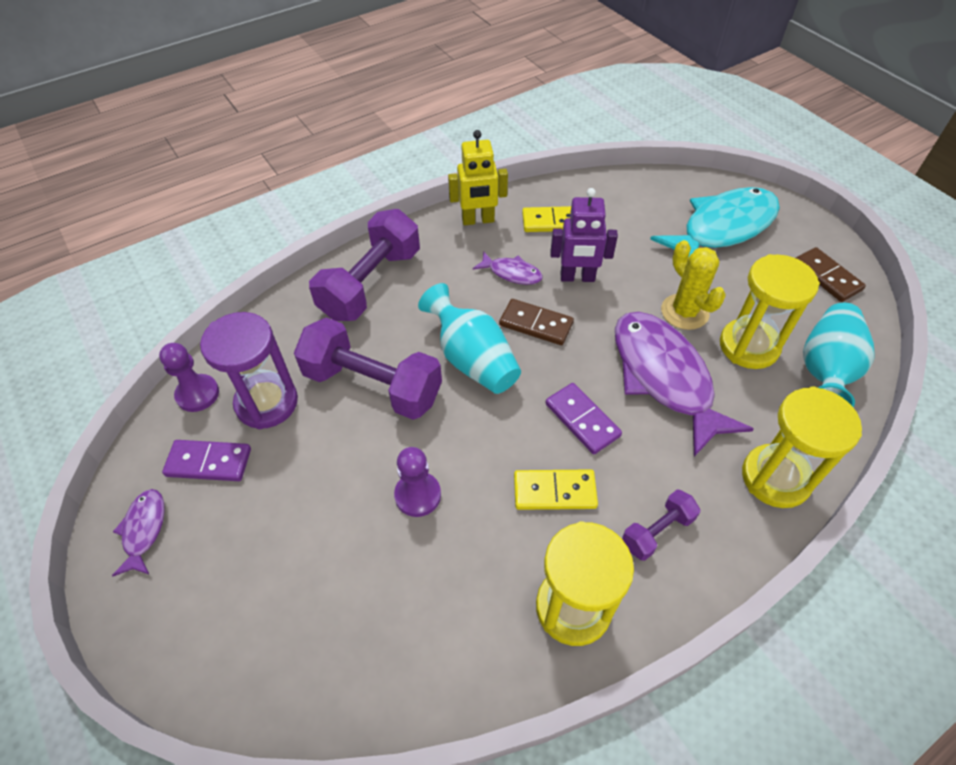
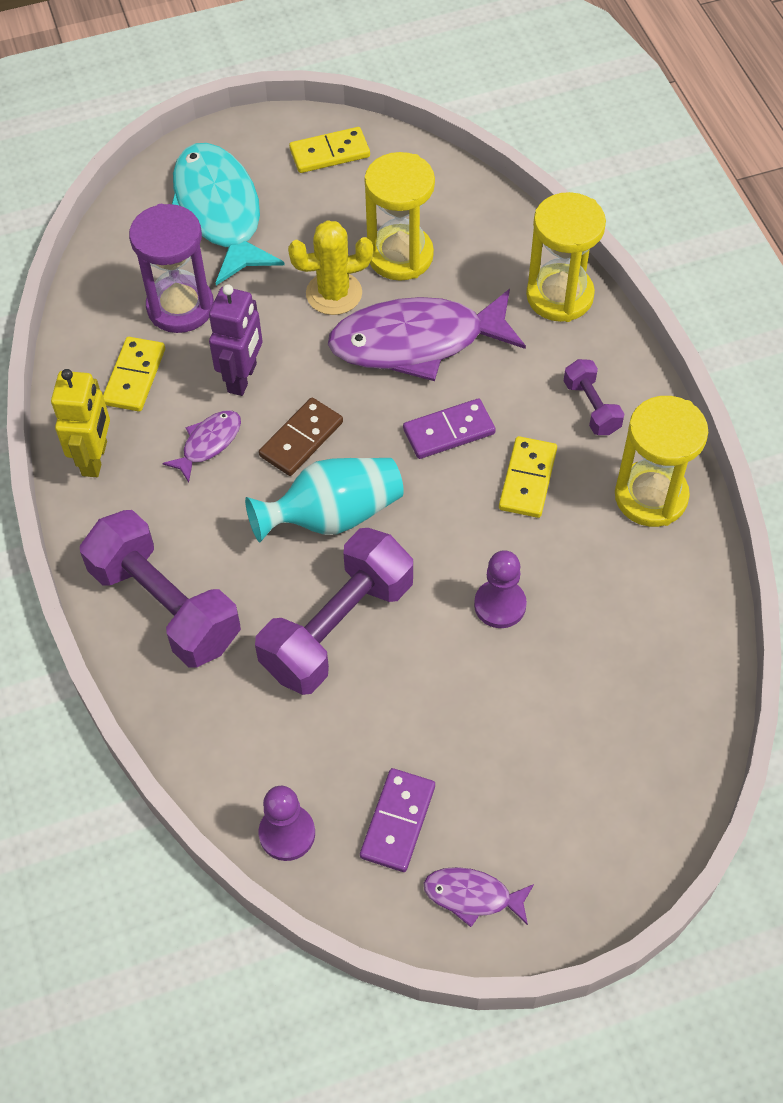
camera: 75 degrees left, 5 degrees up
purple hourglass [200,312,298,429] -> purple hourglass moved to [129,204,214,333]
brown domino [796,247,866,302] -> yellow domino [289,127,370,173]
turquoise vase [803,303,875,407] -> none

